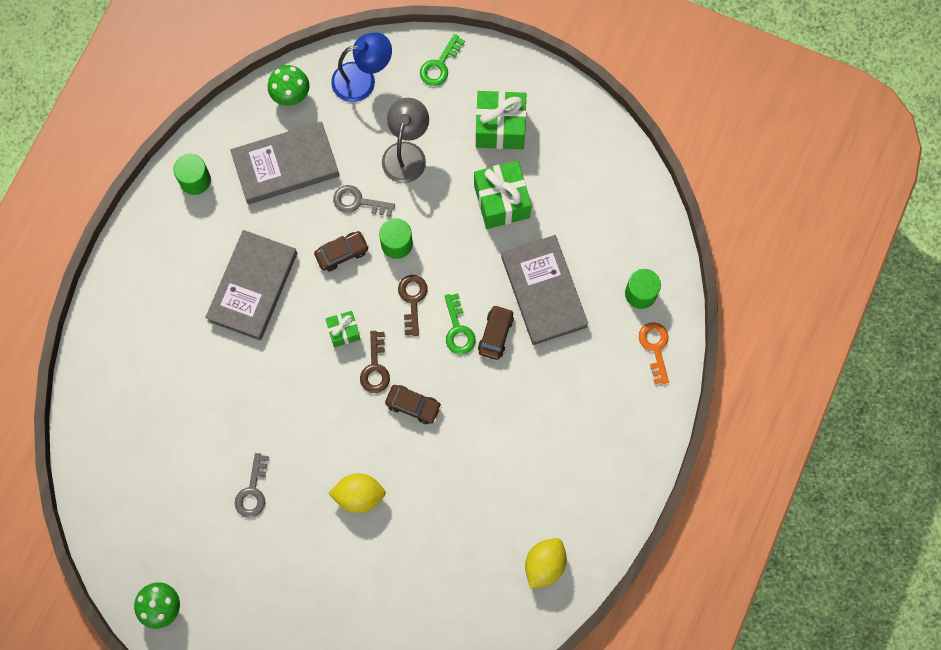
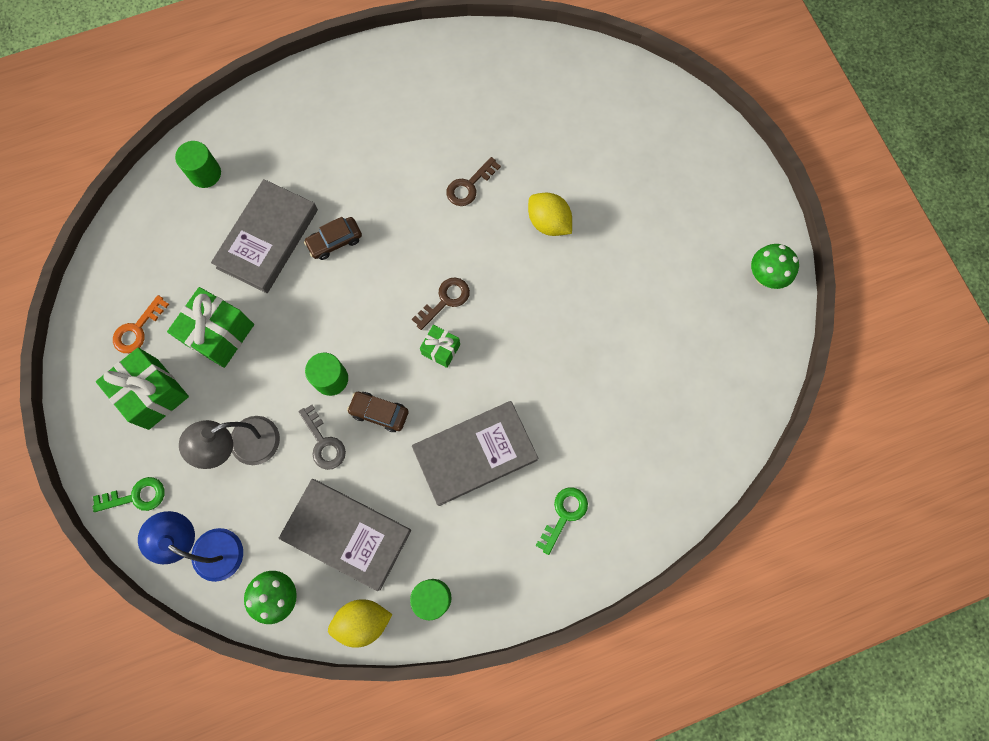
camera: 135 degrees left, 0 degrees up
grey key [235,453,269,518] -> none
brown car [385,385,442,424] -> none
brown key [398,275,428,336] -> brown key moved to [446,157,501,206]
green key [444,293,476,354] -> green key moved to [536,487,588,555]
yellow lemon [525,538,567,589] -> yellow lemon moved to [328,599,393,648]
orange key [639,322,669,384] -> orange key moved to [113,295,169,353]

